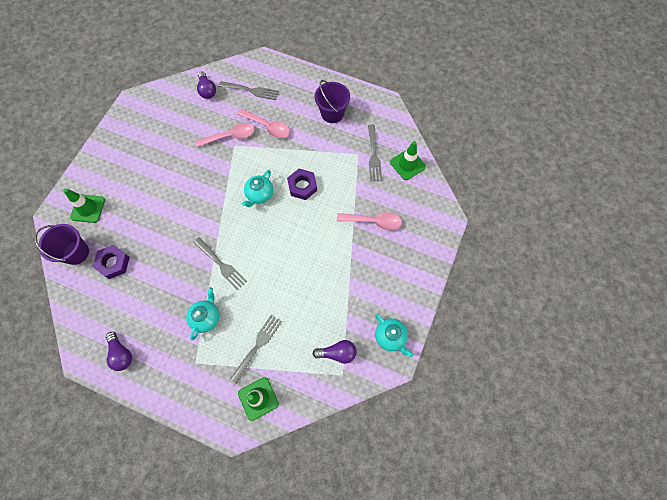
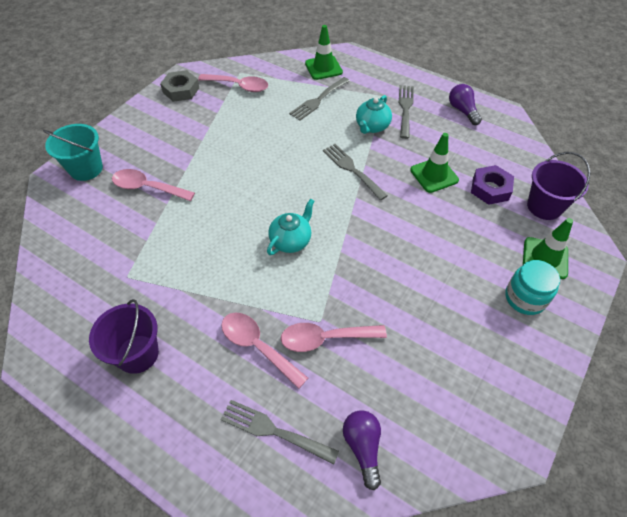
camera: 170 degrees left, 15 degrees down
purple nut [287,169,317,200] -> none
purple light bulb [313,340,356,364] -> pink spoon [198,74,268,92]
grey fork [368,125,382,181] -> grey fork moved to [399,85,414,139]
turquoise teapot [375,314,413,357] -> grey nut [160,70,199,102]
green traffic cone [390,141,426,180] -> green traffic cone moved to [410,133,459,193]
none -> turquoise bucket [43,124,103,181]
none -> turquoise jar [505,260,560,315]

